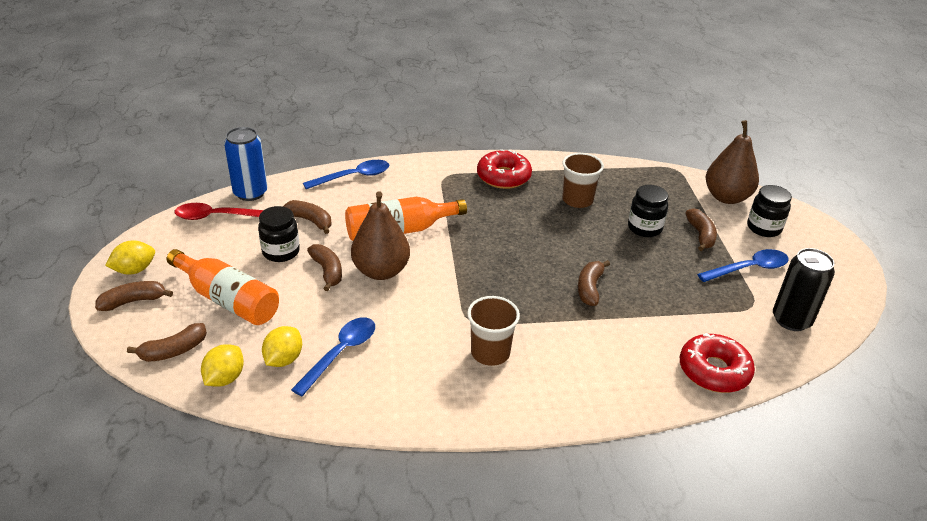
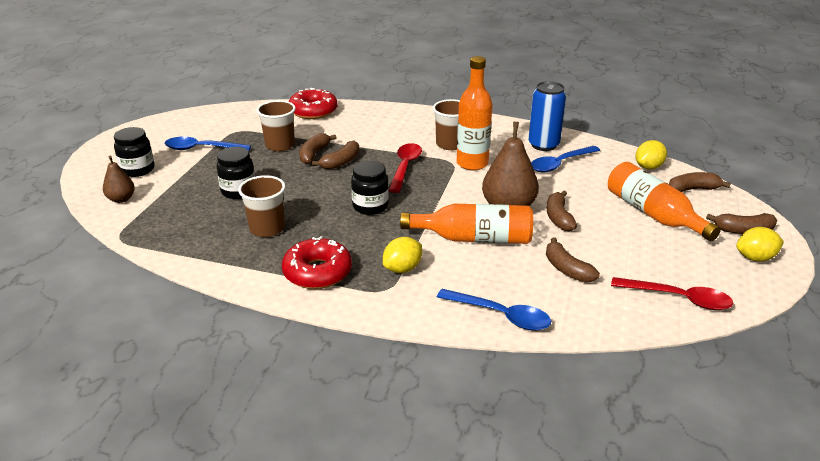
camera: 155 degrees left, 5 degrees down
blue can [224,127,268,201] -> blue can moved to [528,81,566,151]
black jar [258,206,300,262] -> black jar moved to [351,161,389,215]
yellow lemon [262,326,302,367] -> yellow lemon moved to [383,237,422,273]
blue spoon [303,160,390,189] -> blue spoon turned 150 degrees counterclockwise [437,289,551,331]
brown banana [685,208,717,251] -> brown banana moved to [299,133,337,164]
brown pear [706,120,759,204] -> brown pear [103,155,135,203], size x0.55
black can [773,248,835,331] -> none
none -> brown cup [257,100,296,151]
none -> red spoon [389,143,422,193]
none -> orange bottle [457,56,492,170]

